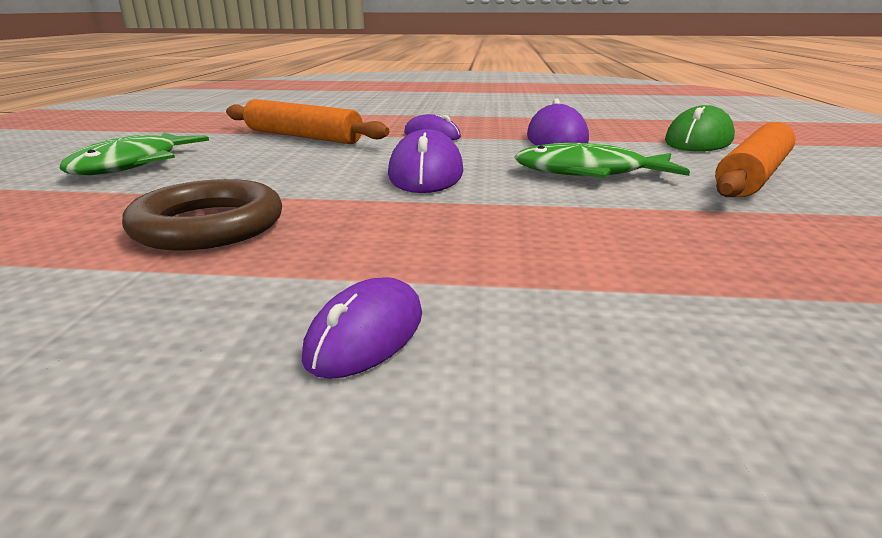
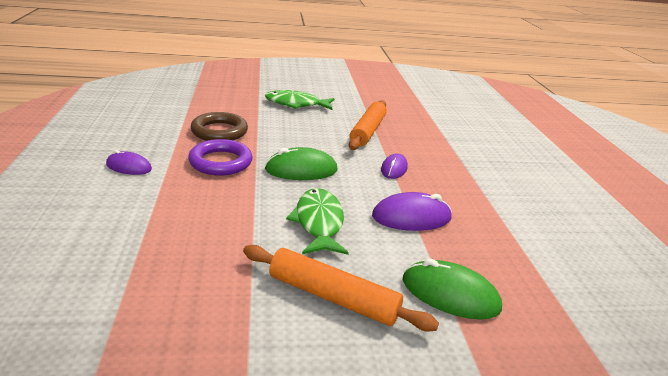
camera: 75 degrees right, 5 degrees up
purple mouse [388,129,463,193] -> green mouse [265,147,337,180]
none -> purple ring [188,139,253,176]

